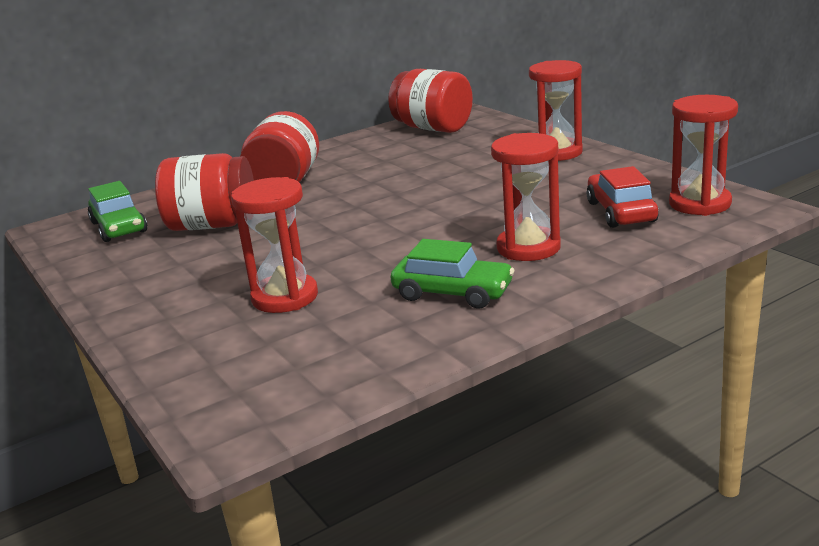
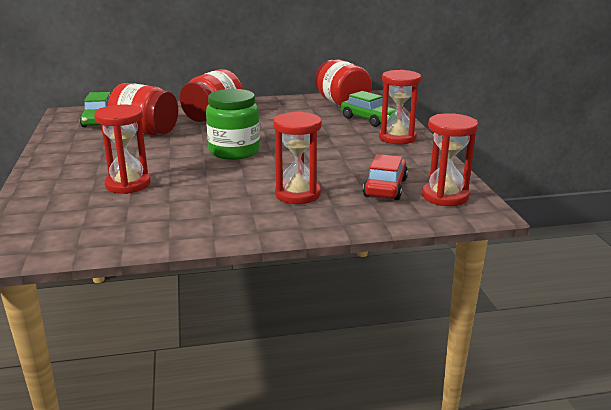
camera: 20 degrees right, 0 degrees up
green car [391,239,514,309] -> green car moved to [341,91,396,127]
none -> green jar [206,89,260,160]

